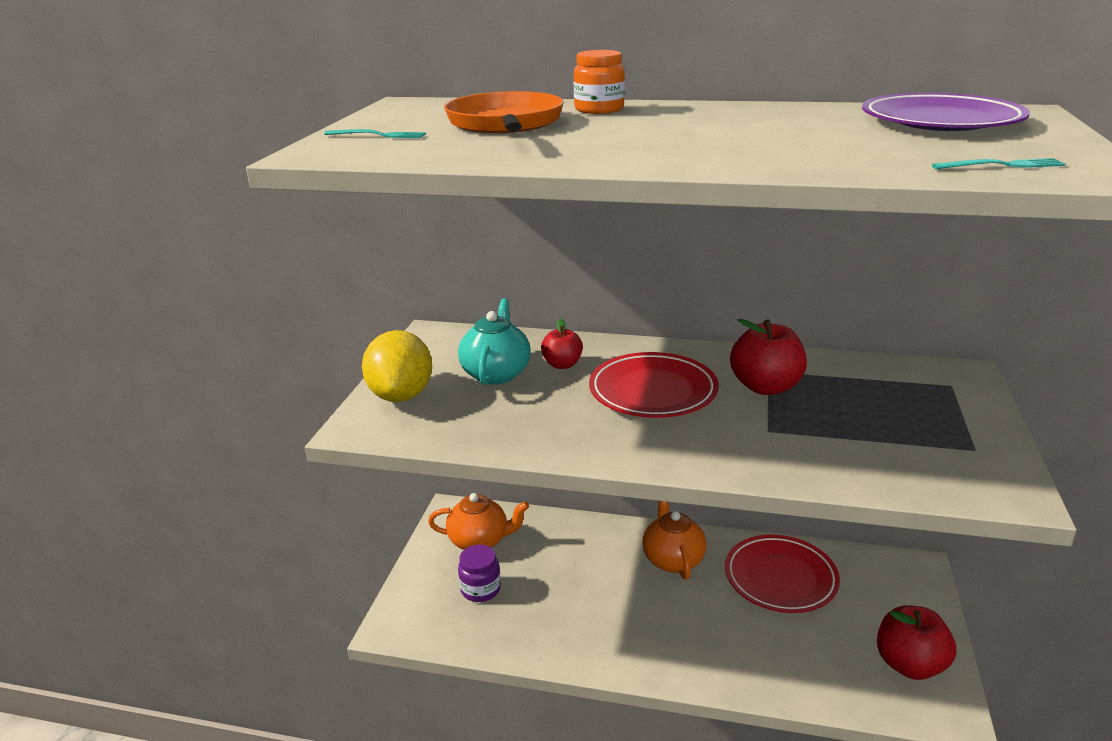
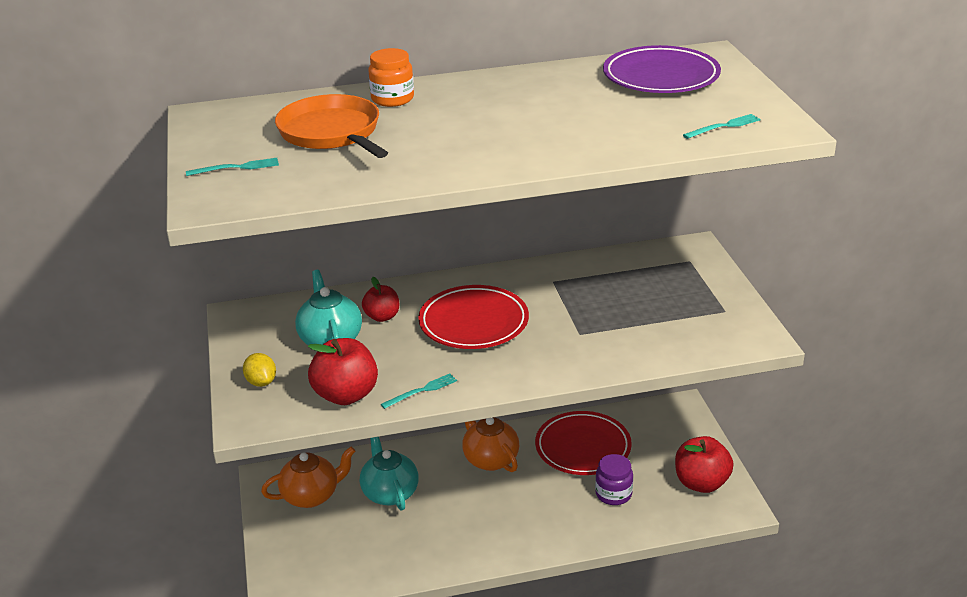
camera: 25 degrees left, 5 degrees up
yellow lemon [362,330,432,402] -> yellow lemon [243,353,276,387], size x0.51
purple jar [458,545,501,602] -> purple jar moved to [595,454,633,505]
red apple [730,319,807,395] -> red apple moved to [308,338,378,405]
none -> turquoise teapot [360,437,419,511]
none -> turquoise fork [381,374,457,409]

